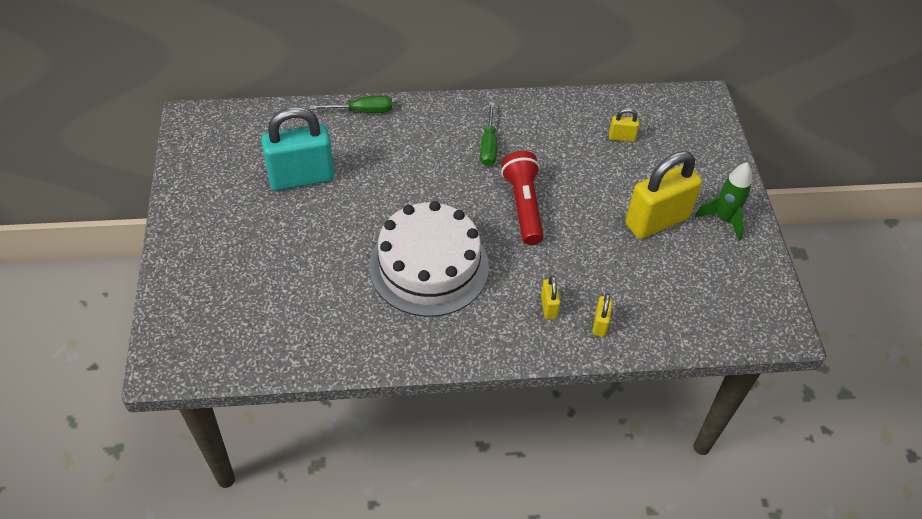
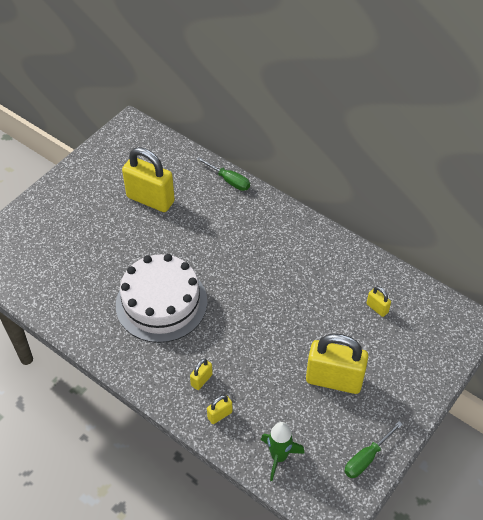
camera: 45 degrees right, 0 degrees up
turquoise padlock [261,107,334,191] -> yellow padlock [122,147,175,212]
green screwdriver [480,102,497,166] -> green screwdriver moved to [344,421,403,478]
red flashlight [501,151,543,245] -> none
green rocket [695,162,752,241] -> green rocket moved to [261,422,305,481]

